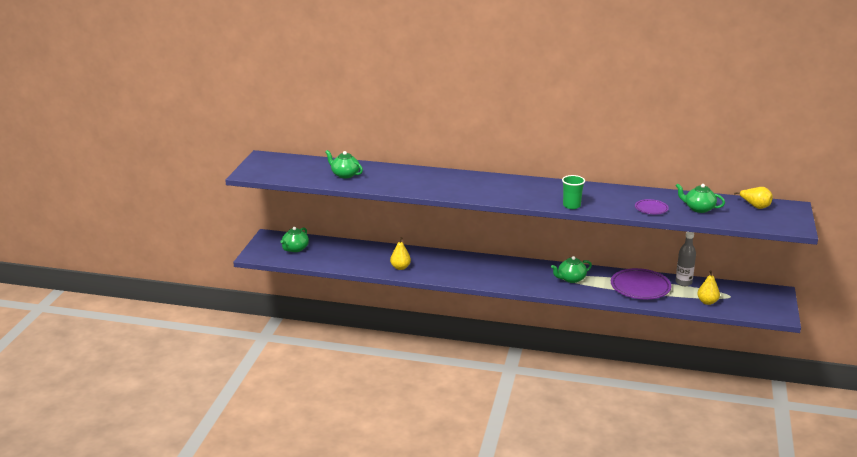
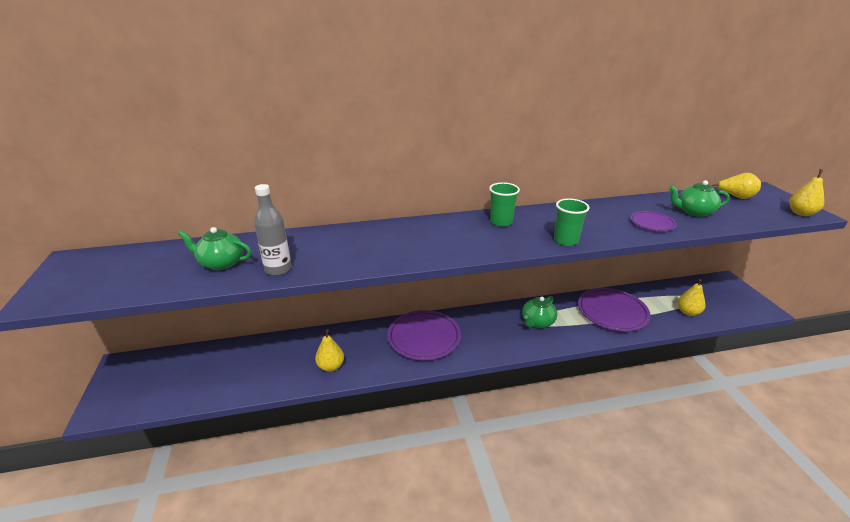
camera: 25 degrees left, 5 degrees up
green teapot [280,227,309,252] -> none
grey bottle [675,232,696,286] -> grey bottle moved to [254,184,292,276]
none -> purple plate [387,310,461,360]
none -> green cup [489,182,520,227]
none -> yellow pear [789,169,824,216]

